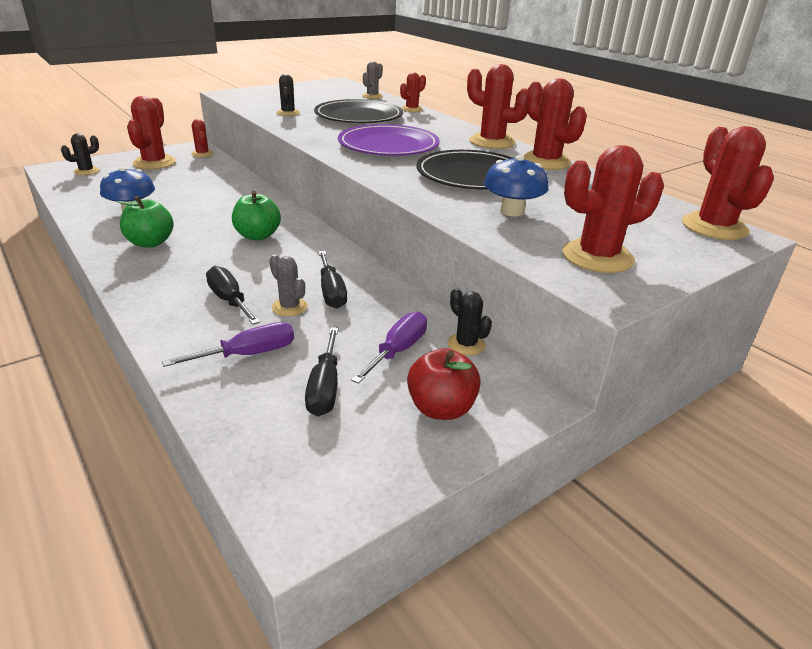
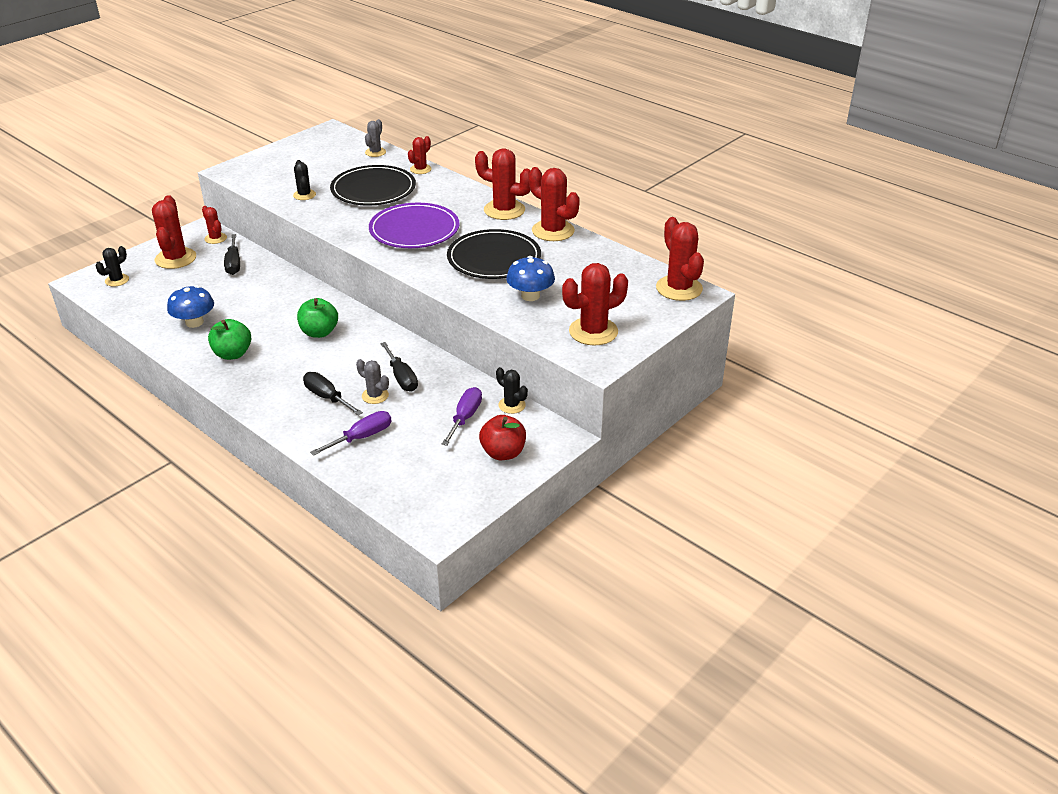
camera: 10 degrees left, 5 degrees up
black screwdriver [305,327,339,416] -> black screwdriver moved to [224,234,240,275]

